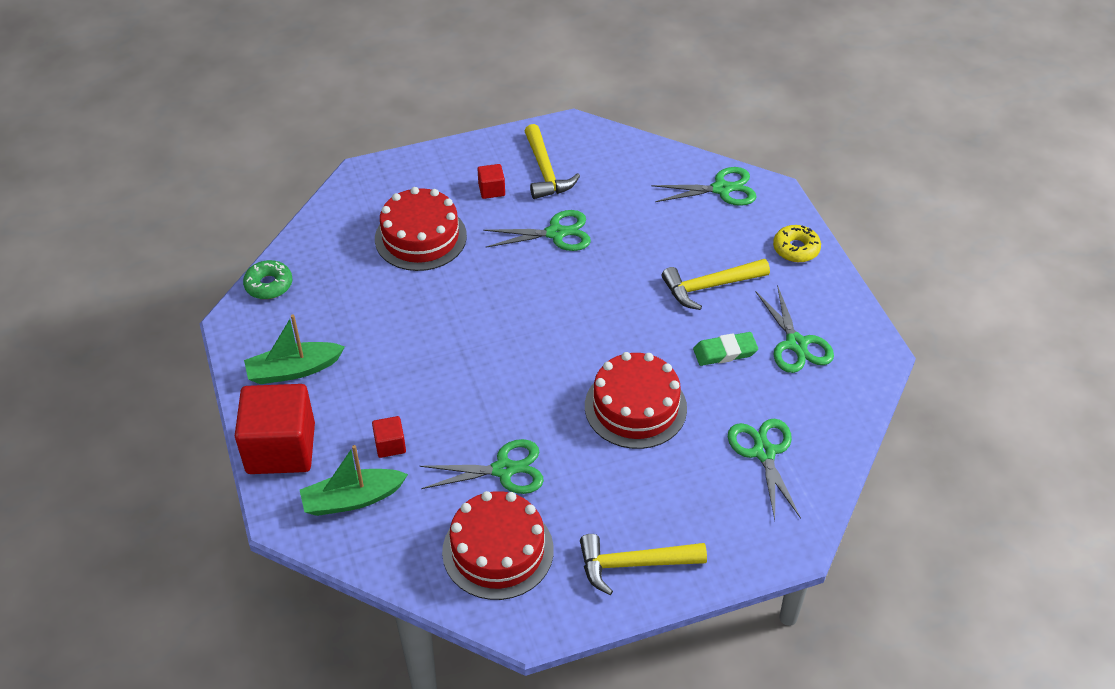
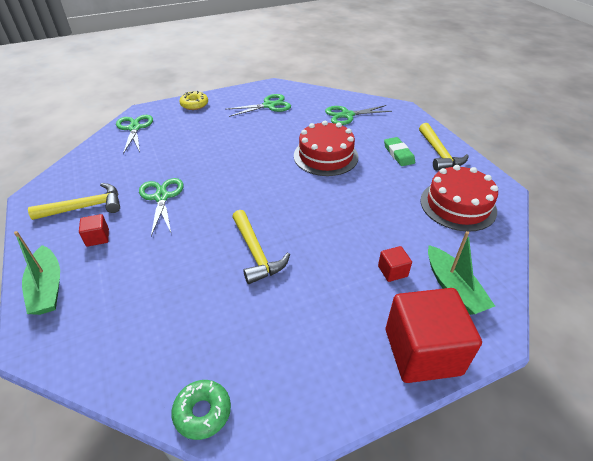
camera: 95 degrees left, 5 degrees down
green boat [244,314,345,384] -> green boat moved to [14,231,60,315]
red cake [375,187,467,271] -> none
green scissors [419,439,544,494] -> none
yellow hammer [662,259,770,310] -> yellow hammer moved to [232,210,290,284]
green eraser [693,332,758,366] -> green eraser moved to [384,137,415,166]

